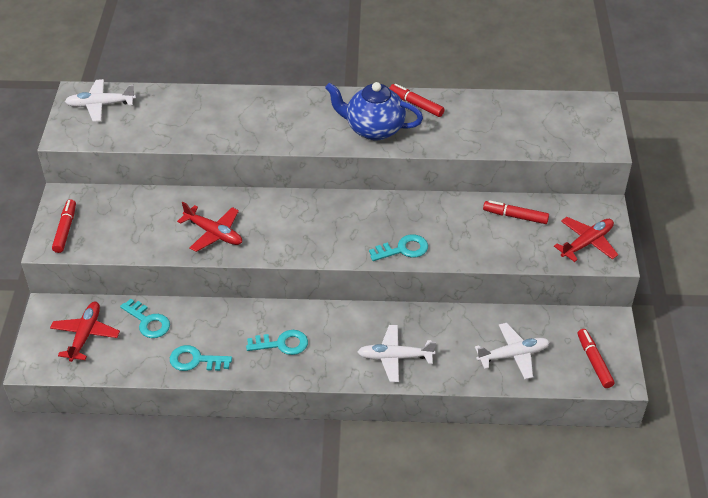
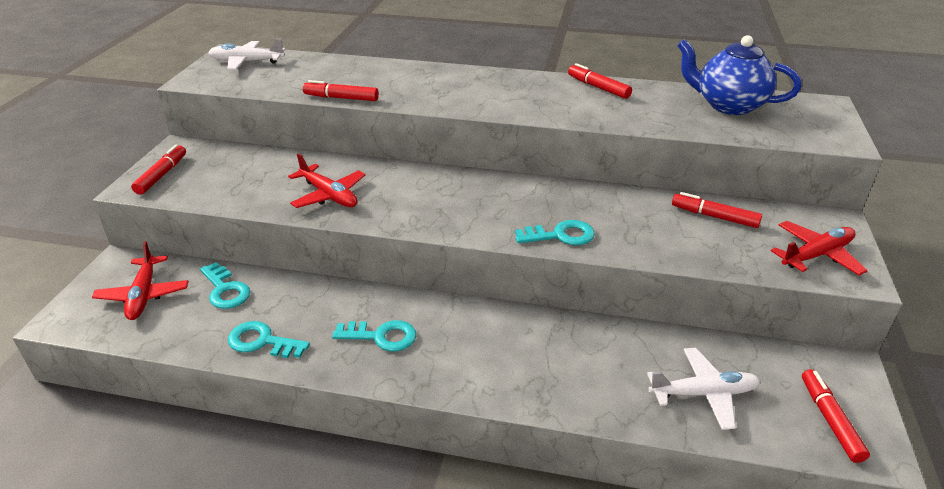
camera: 10 degrees right, 10 degrees down
red plane [50,302,120,362] -> red plane turned 150 degrees clockwise [92,241,189,320]
blue teapot [325,82,423,141] -> blue teapot moved to [677,35,801,115]
white plane [358,325,436,382] -> none
none -> red marker [303,80,379,101]

